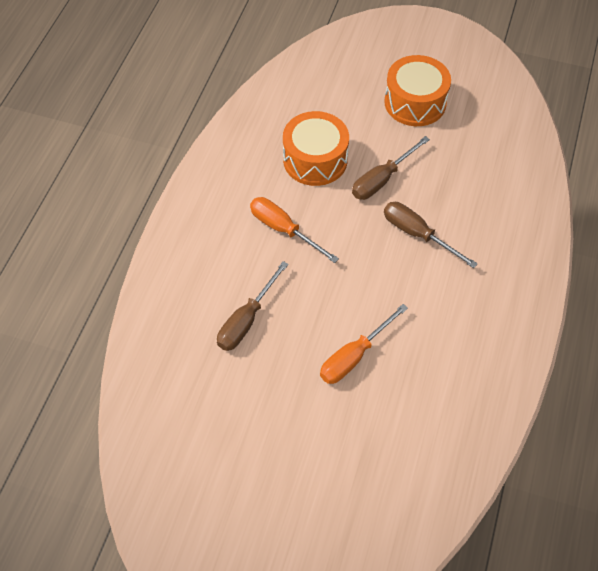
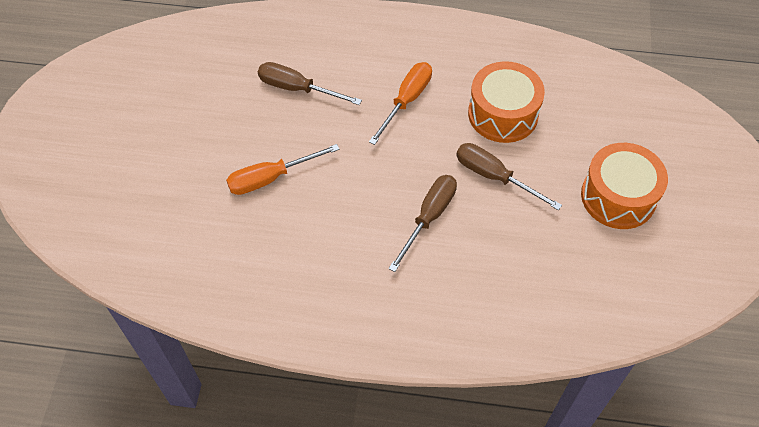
camera: 80 degrees right, 0 degrees up
orange screwdriver [320,304,408,384] -> orange screwdriver turned 60 degrees counterclockwise [226,144,339,195]

